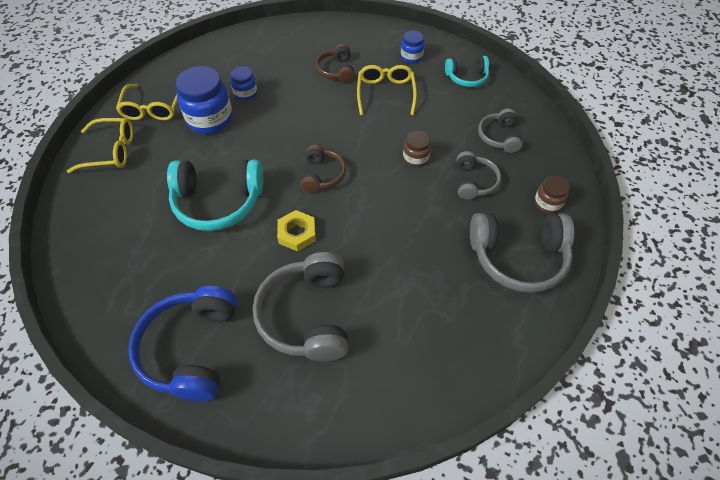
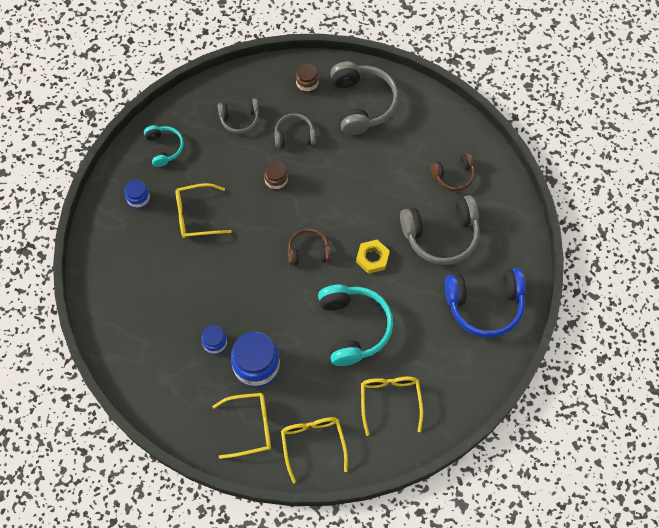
camera: 100 degrees left, 10 degrees up
brown headphones [316,44,355,83] -> brown headphones moved to [431,153,475,191]
none -> yellow glasses [361,377,423,436]

